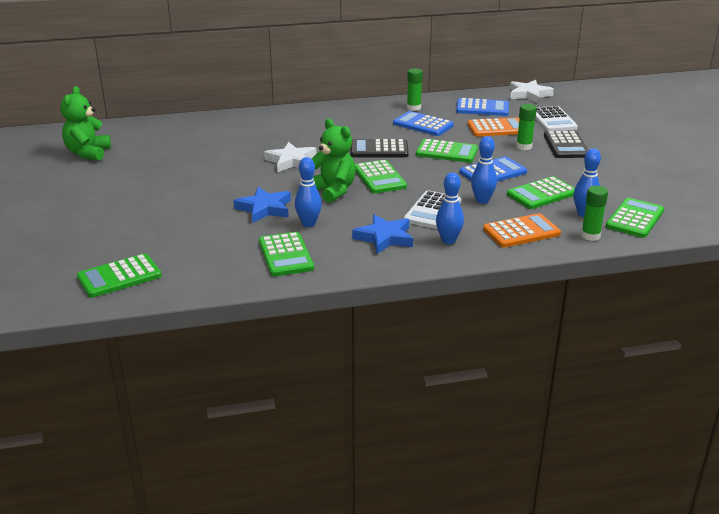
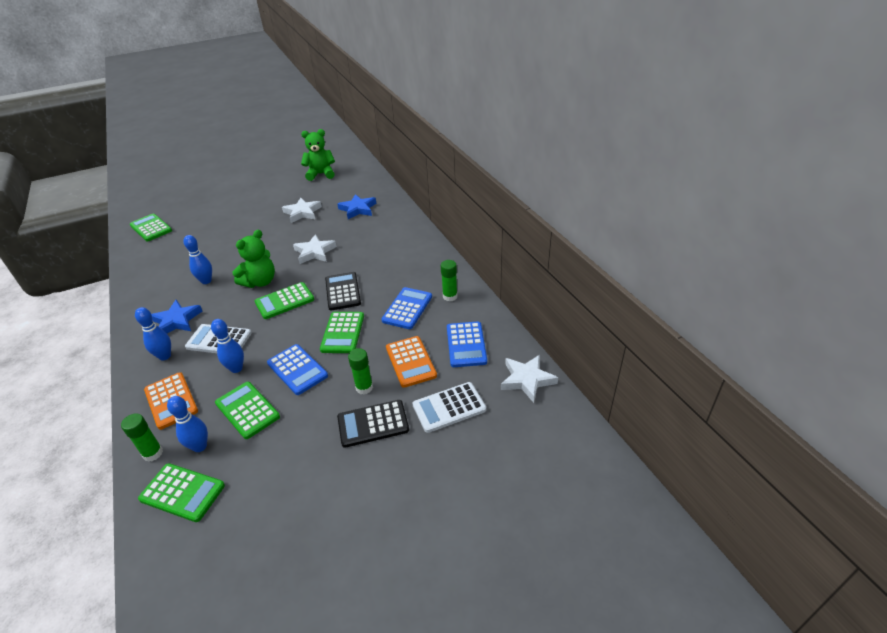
camera: 80 degrees right, 10 degrees up
blue star [234,187,291,223] -> blue star moved to [337,194,376,219]
green calculator [259,232,314,277] -> none
none -> white star [282,198,322,223]

